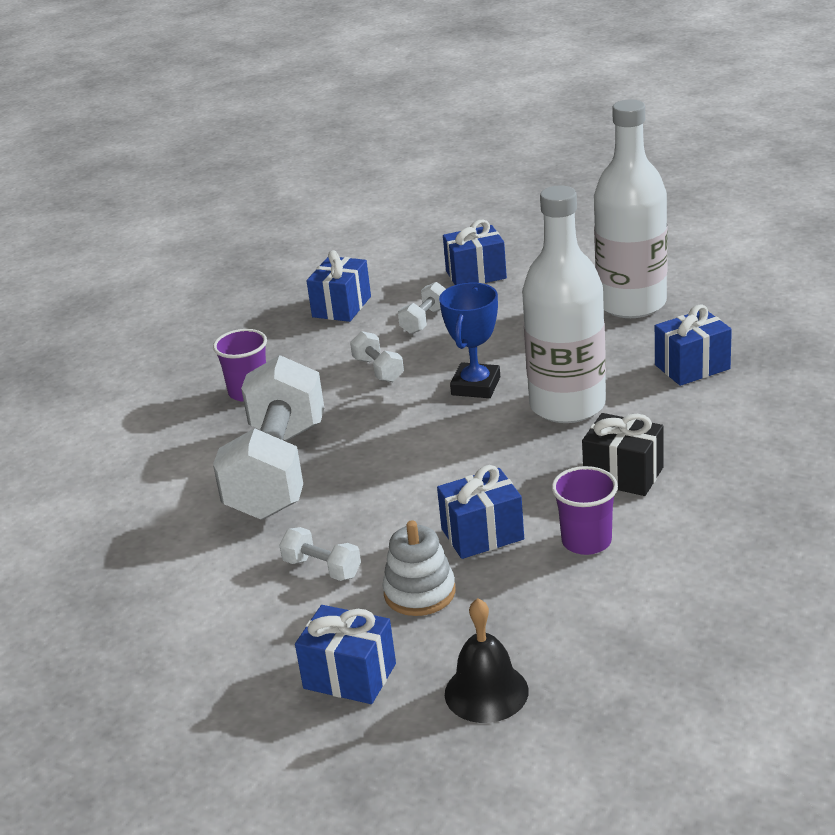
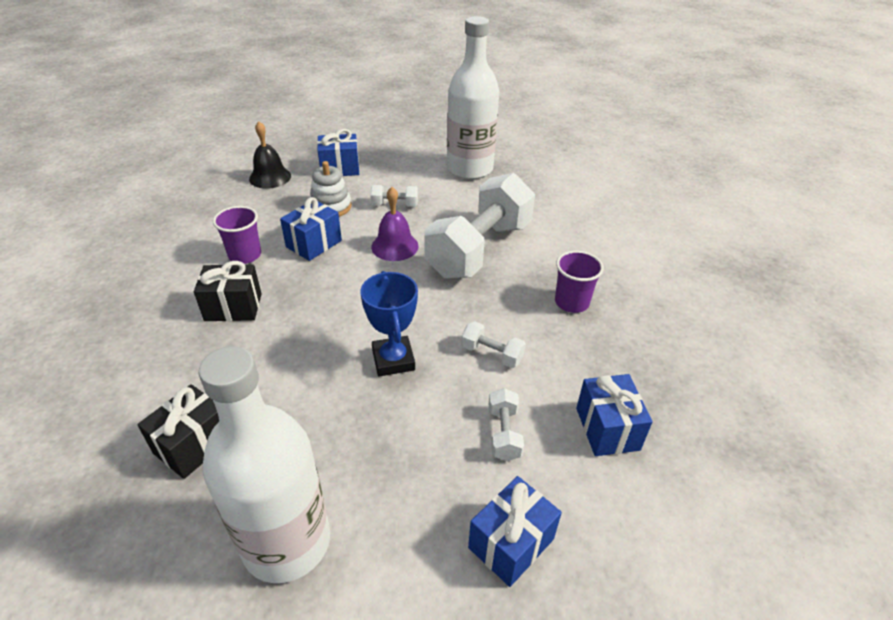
camera: 145 degrees right, 10 degrees up
white dumbbell [213,355,324,520] -> white dumbbell turned 60 degrees clockwise [424,173,535,279]
white bottle [522,186,606,423] -> white bottle moved to [447,16,499,179]
blue gift [655,304,732,386] -> black gift [137,384,219,479]
none -> purple bell [371,187,418,261]

